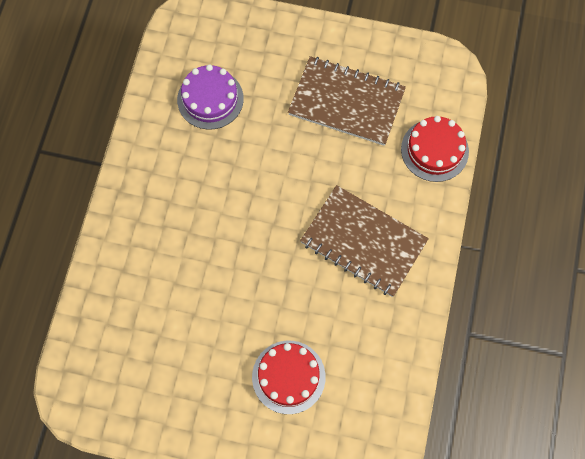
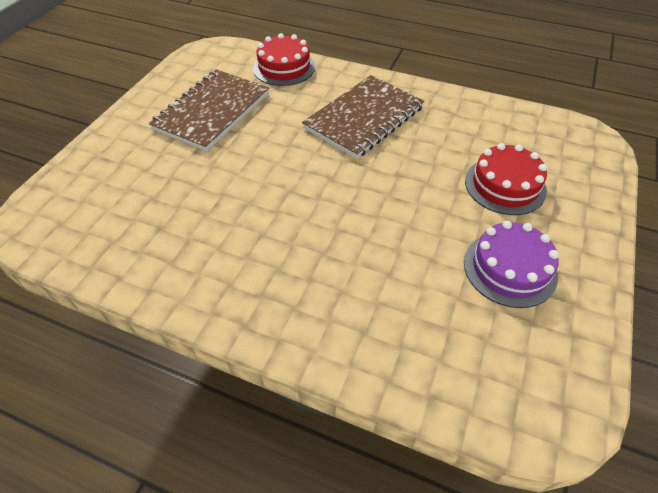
camera: 80 degrees left, 20 degrees down
purple cake [177,64,244,130] -> purple cake moved to [464,221,559,308]

